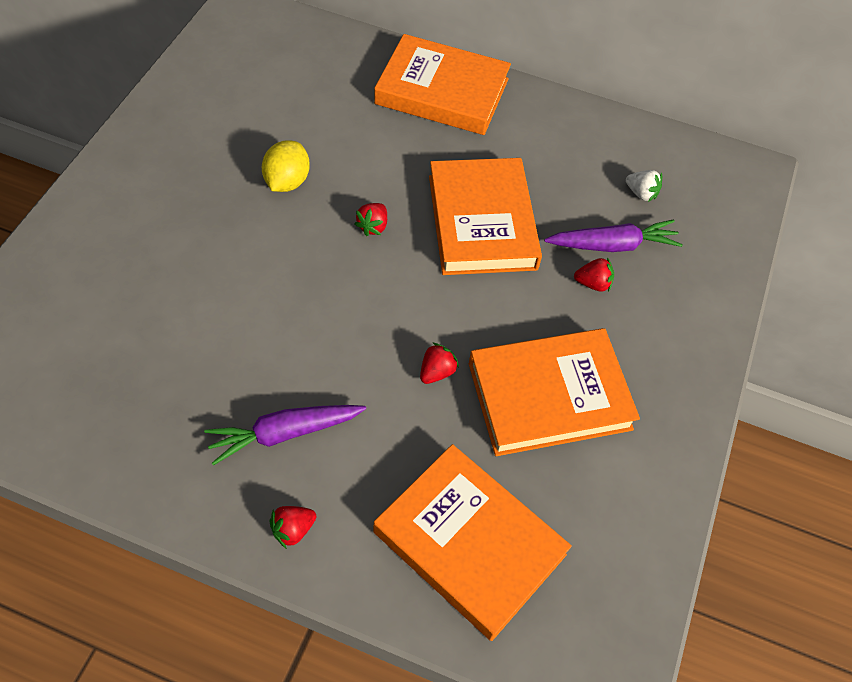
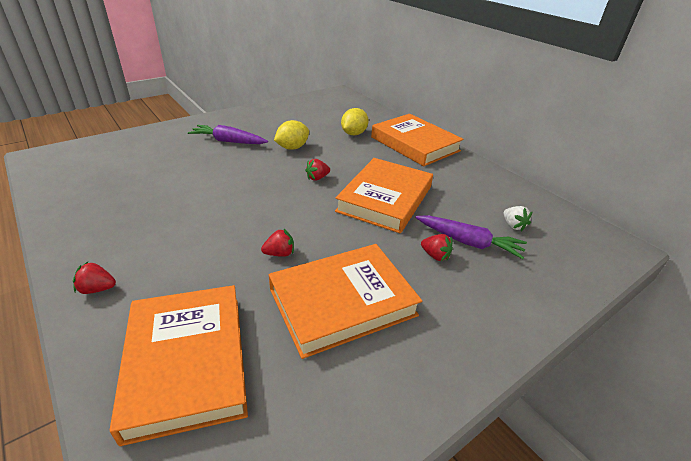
camera: 35 degrees right, 20 degrees down
purple carrot [204,405,366,466] -> purple carrot moved to [188,125,268,144]
orange book [469,328,640,456] -> orange book turned 45 degrees counterclockwise [269,244,422,359]
none -> yellow lemon [341,108,369,135]

